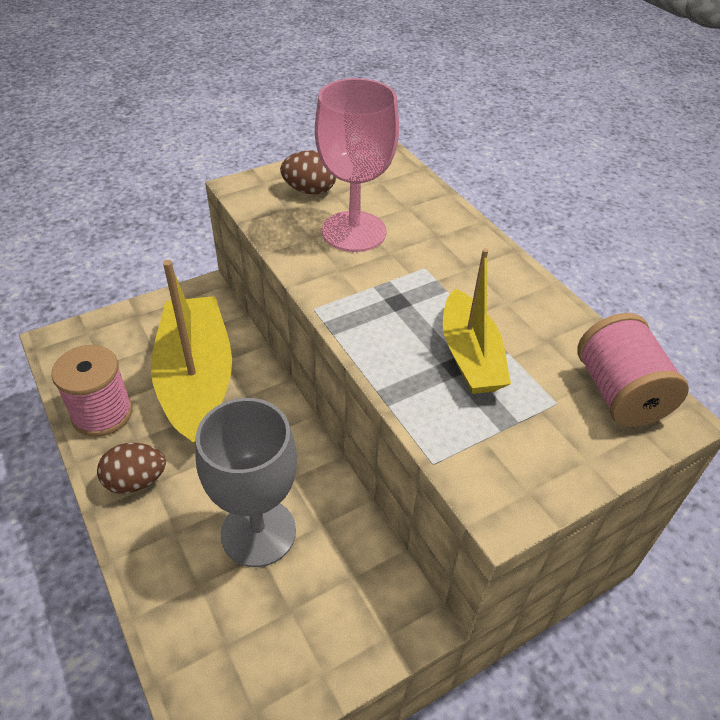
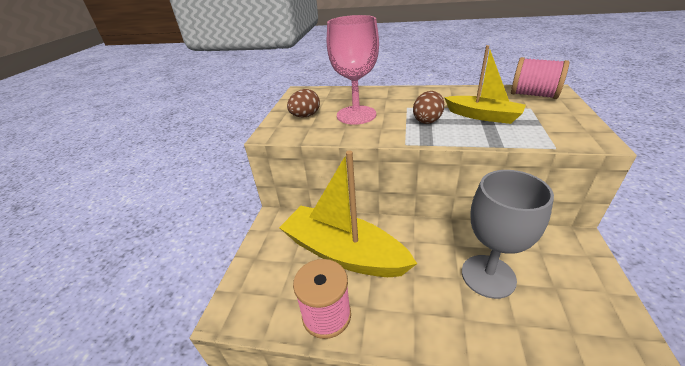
camera: 45 degrees left, 10 degrees down
brown egg [97,443,166,494] -> brown egg moved to [413,91,444,124]

